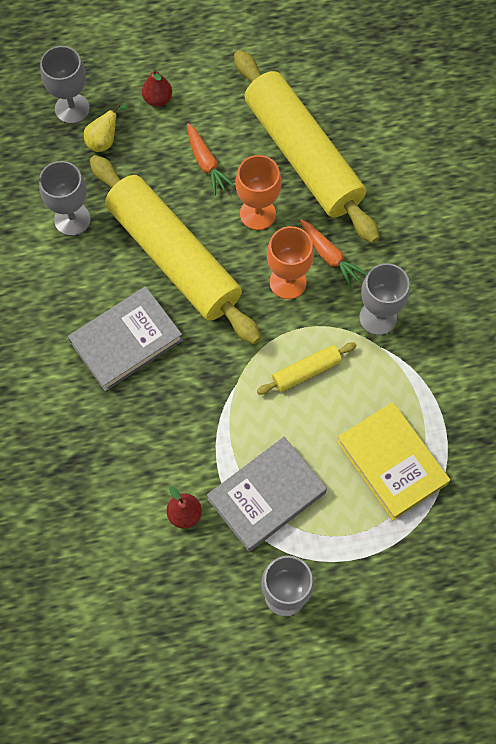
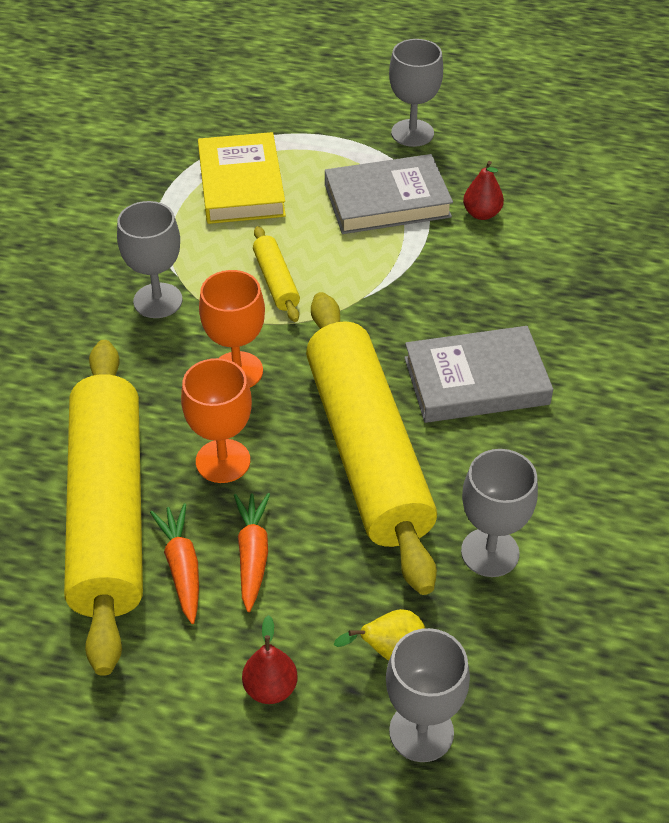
camera: 155 degrees left, 20 degrees down
yellow rolling pin [257,342,357,394] -> yellow rolling pin turned 75 degrees clockwise [253,226,300,322]
orange carrot [300,219,367,288] -> orange carrot moved to [150,504,199,624]

